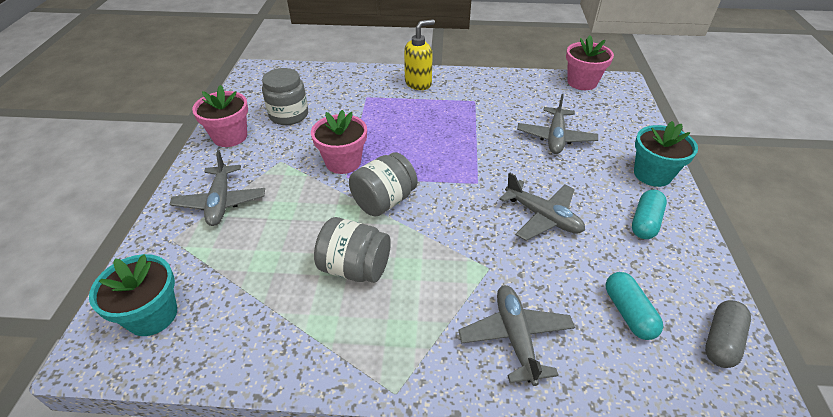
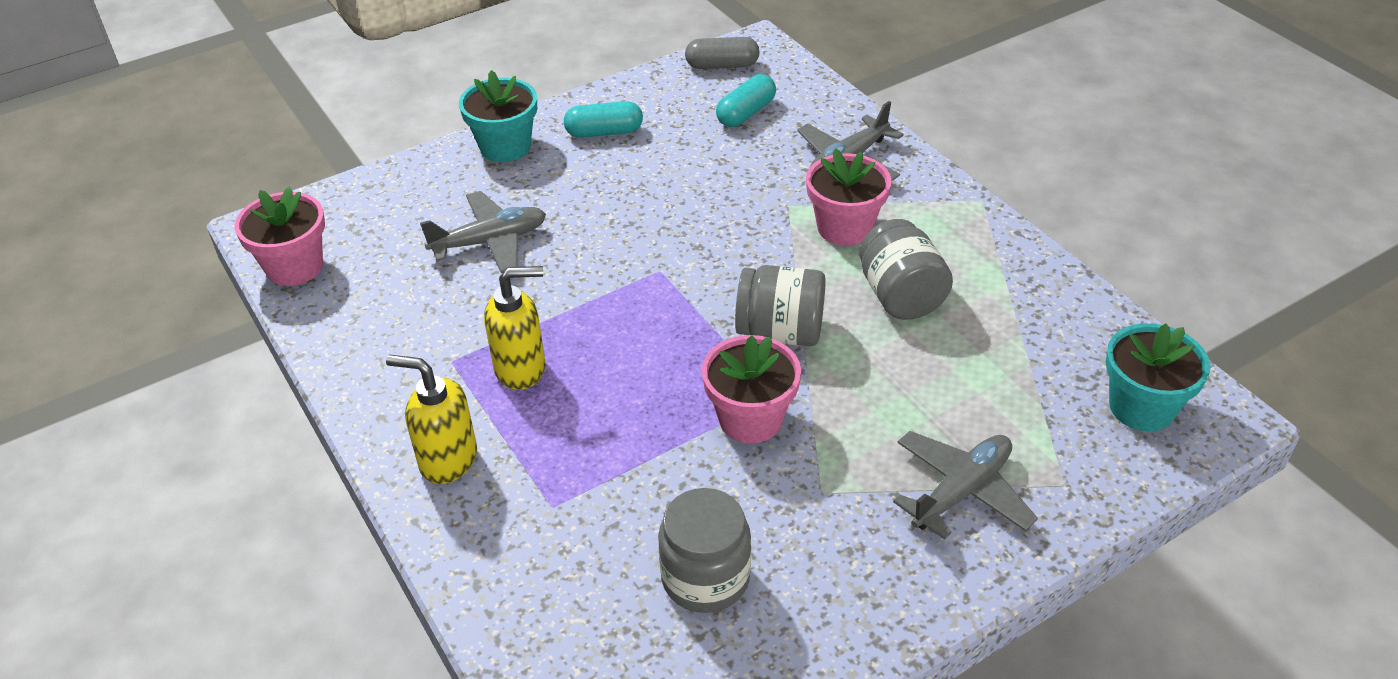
camera: 125 degrees left, 0 degrees up
pink flower pot [192,85,248,147] -> pink flower pot moved to [806,149,892,246]
grey plane [499,172,585,241] -> none
none -> yellow soap dispenser [484,266,545,390]

